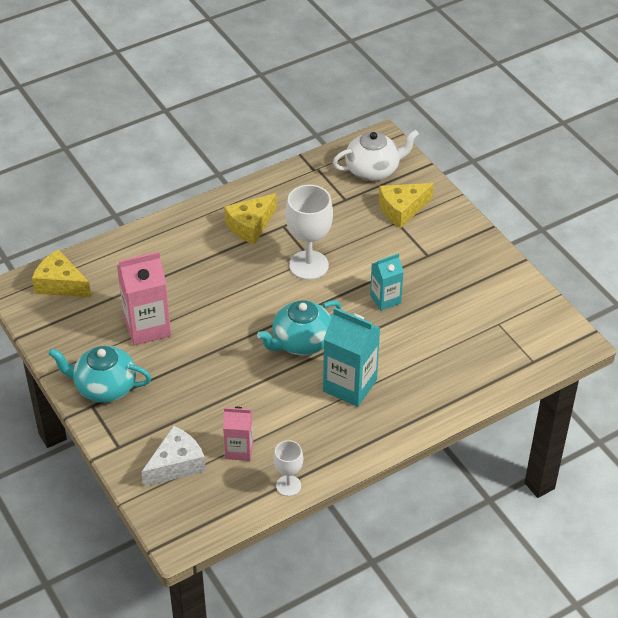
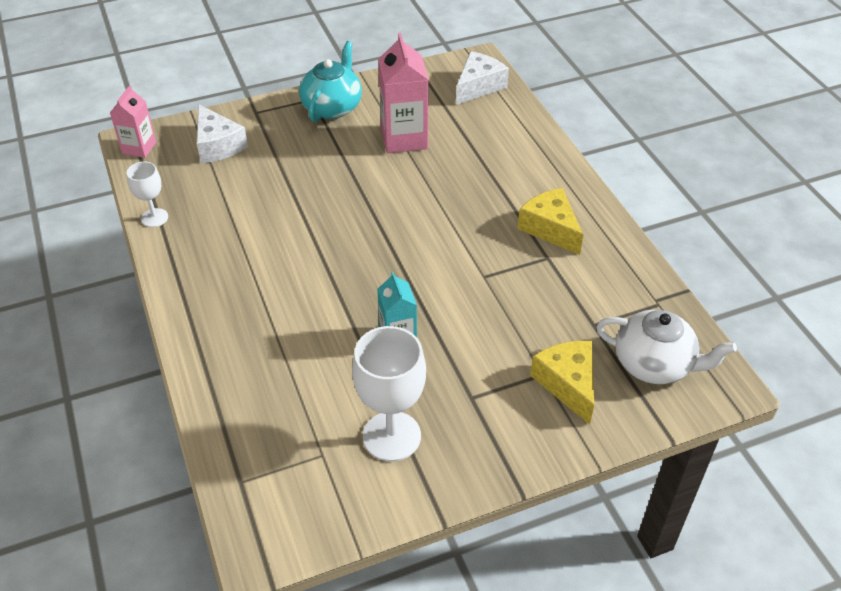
camera: 100 degrees right, 0 degrees up
yellow cheese [32,249,91,297] -> white cheese [456,51,509,105]
pink carton [223,407,253,461] -> pink carton moved to [110,85,156,158]
turquoise teapot [257,300,341,355] -> none
white goblet [285,185,333,280] -> white goblet moved to [352,326,426,461]
turquoise carton [323,308,380,407] -> none
white teapot [333,130,419,181] -> white teapot turned 60 degrees counterclockwise [596,310,737,384]

